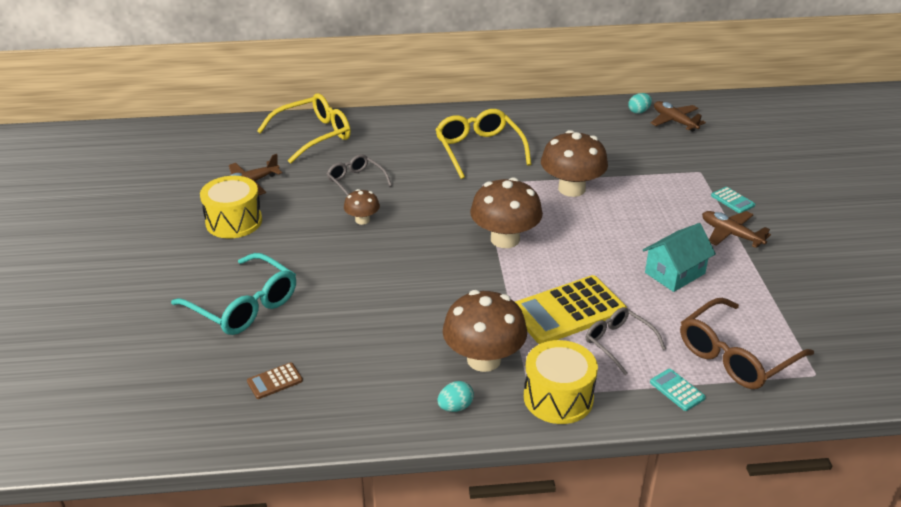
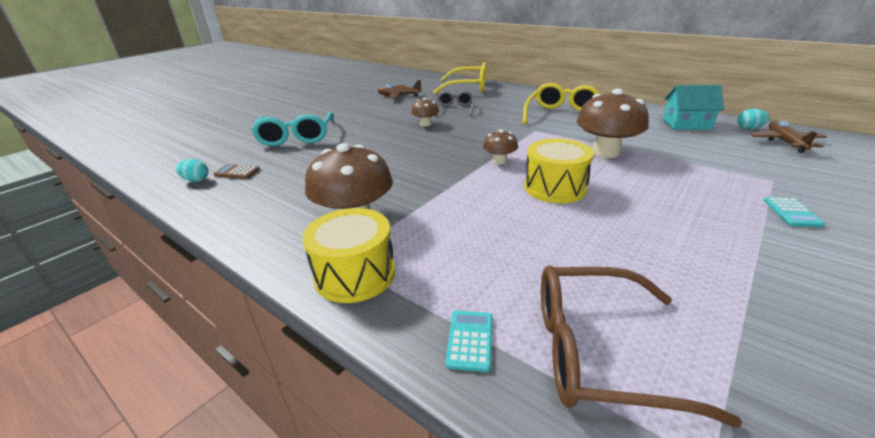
camera: 45 degrees right, 5 degrees down
yellow drum [200,176,262,239] -> yellow drum moved to [524,138,594,203]
turquoise egg [438,381,474,412] -> turquoise egg moved to [176,159,209,182]
brown mushroom [470,177,543,248] -> brown mushroom [483,129,518,165], size x0.52
yellow calculator [515,275,627,344] -> none
grey glasses [586,307,666,375] -> none
turquoise house [642,223,716,292] -> turquoise house moved to [663,85,724,130]
brown plane [702,211,771,248] -> none

